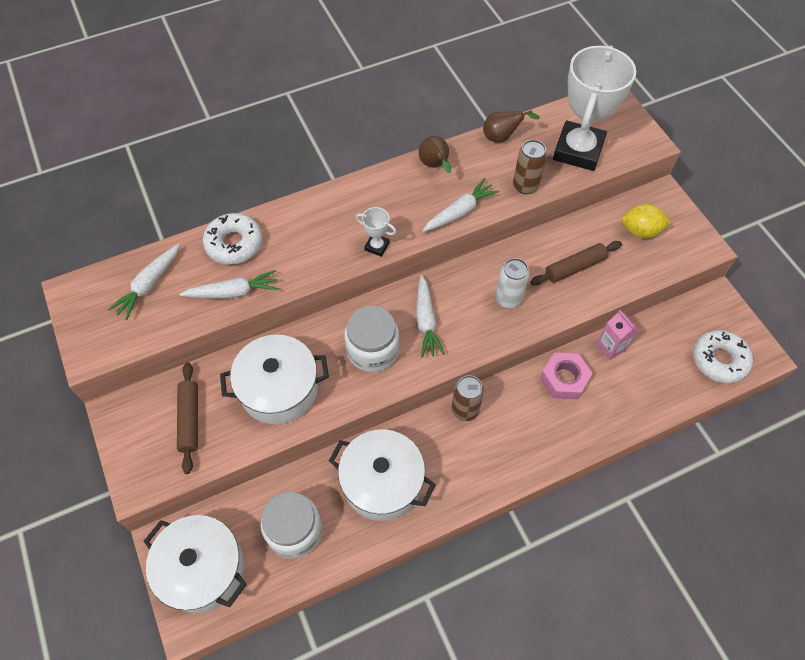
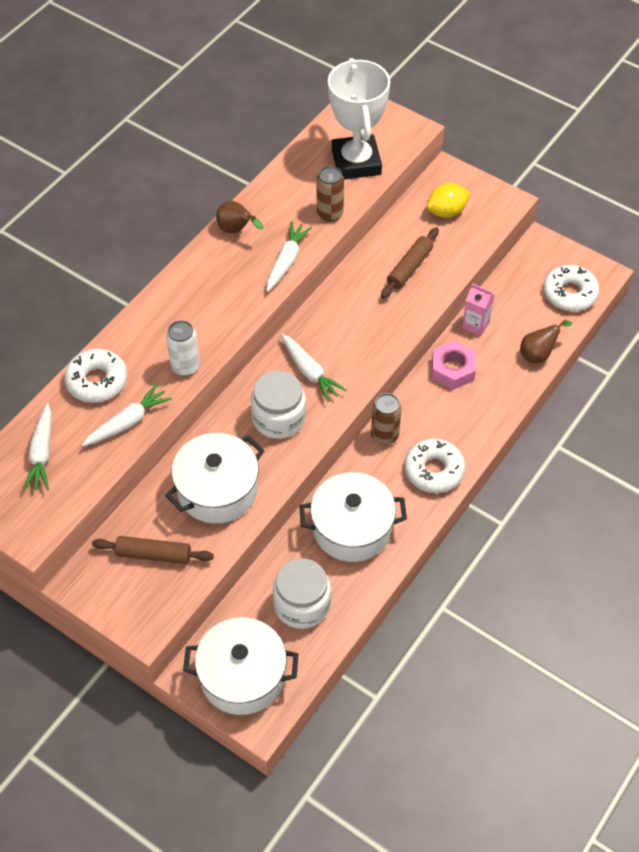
camera: 30 degrees left, 5 degrees down
brown rolling pin [177,362,198,474] -> brown rolling pin turned 45 degrees counterclockwise [92,536,214,564]
white trophy [356,207,396,257] -> none
brown pear [483,110,540,143] -> brown pear moved to [520,319,572,363]
white can [495,258,529,308] -> white can moved to [166,320,200,376]
none -> white donut [404,439,465,493]

